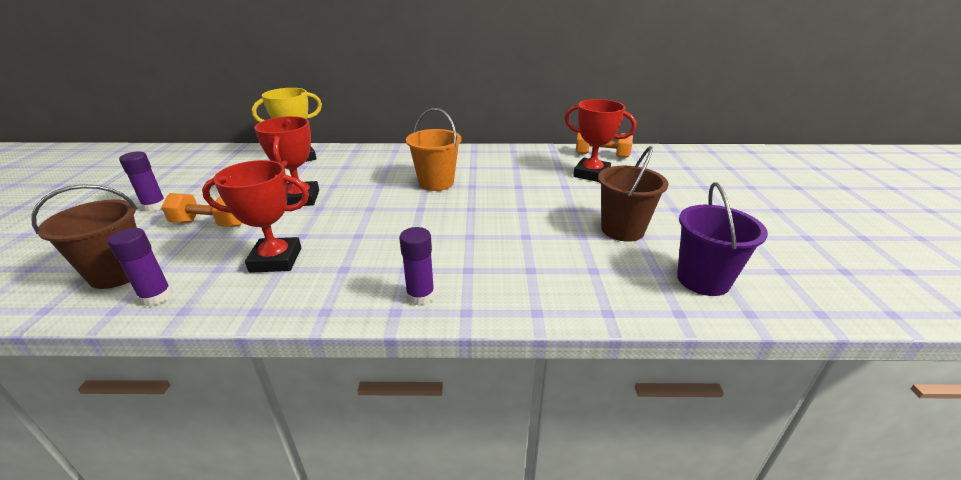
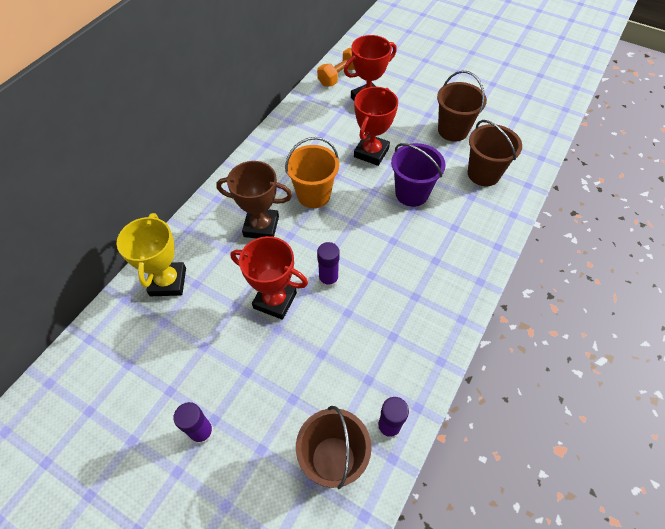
camera: 60 degrees left, 25 degrees up
orange dumbbell [161,193,242,227] -> none
red trophy [202,160,309,273] -> red trophy moved to [354,87,398,166]
purple glue stick [399,227,435,306] -> purple glue stick moved to [317,242,340,288]
purple bucket [677,182,768,296] -> purple bucket moved to [391,143,446,207]
none -> brown trophy [216,161,292,239]
none -> brown bucket [468,120,522,186]

